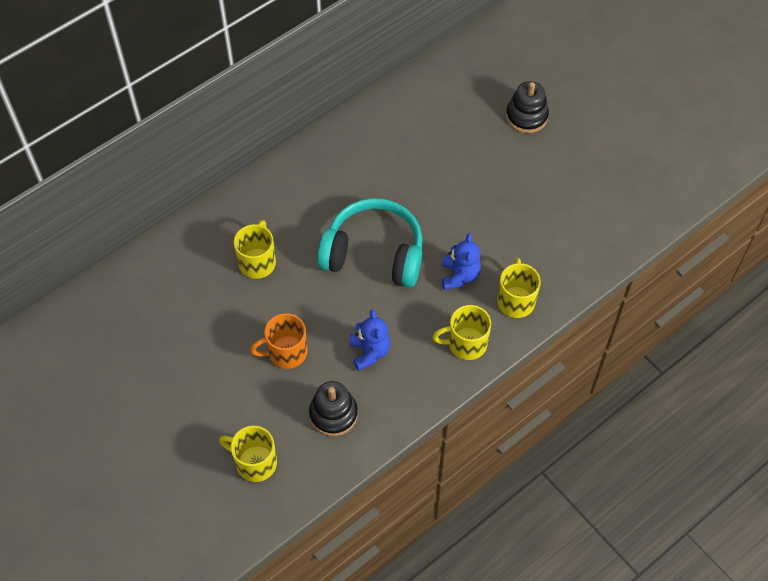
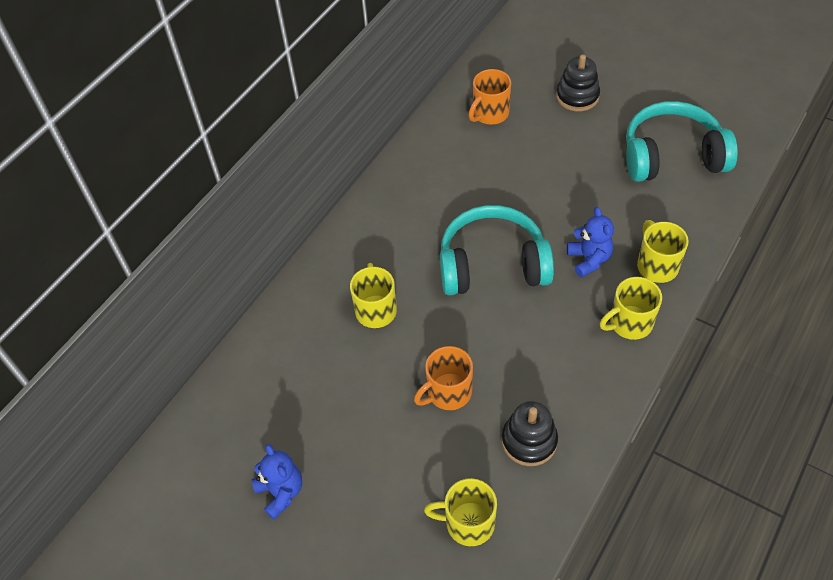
camera: 15 degrees left, 5 degrees down
blue teddy bear [349,310,390,371] -> blue teddy bear moved to [252,444,302,520]
none -> orange mug [469,69,511,125]
none -> turquoise headphones [626,101,738,182]

